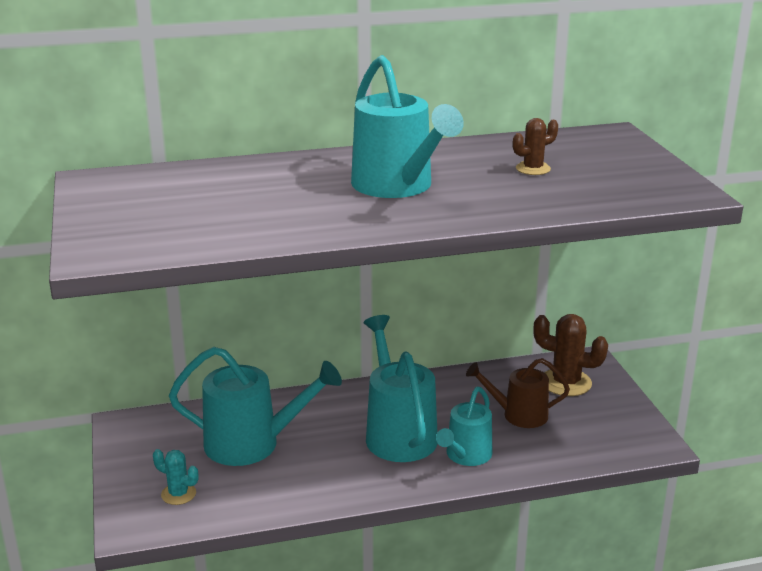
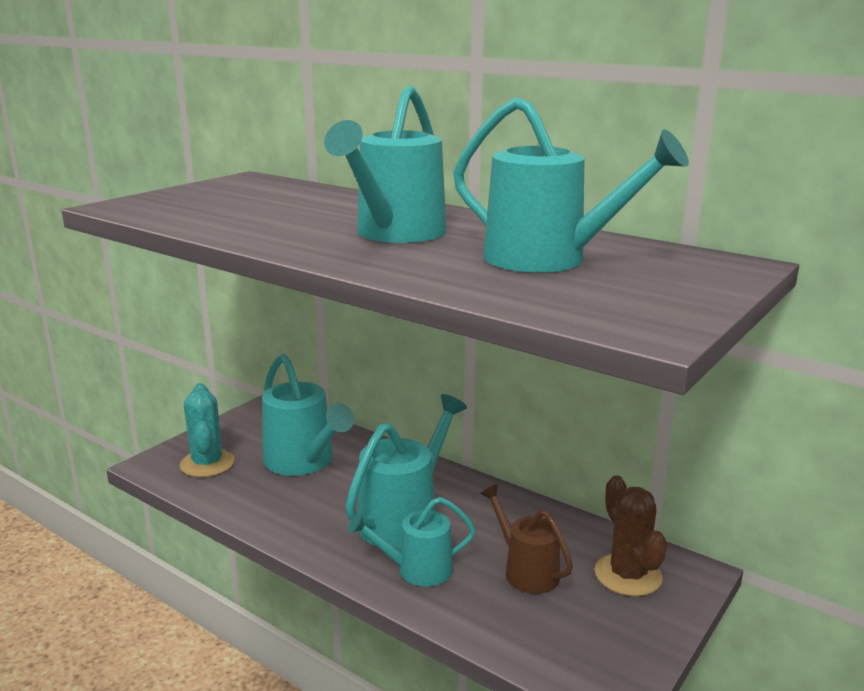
camera: 50 degrees right, 5 degrees down
turquoise cactus [153,449,198,505] -> turquoise cactus [179,383,235,477], size x1.71
brown cactus [513,118,558,175] -> turquoise watering can [453,97,689,272]

